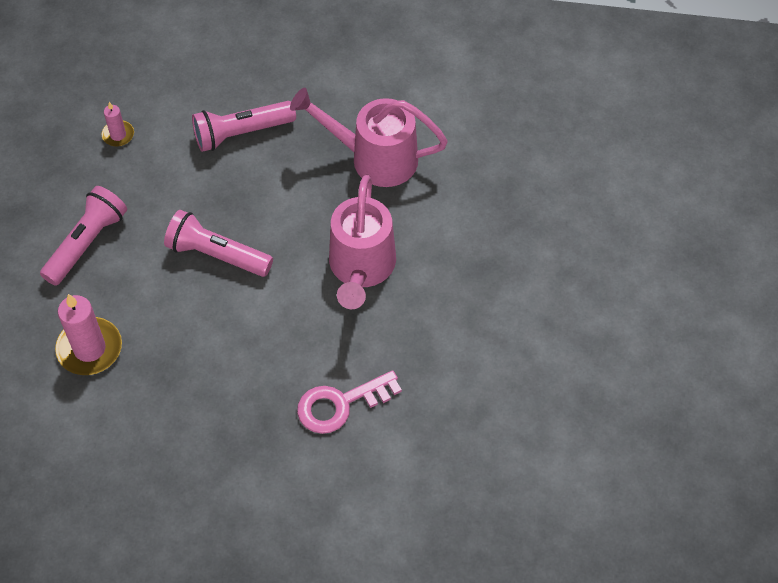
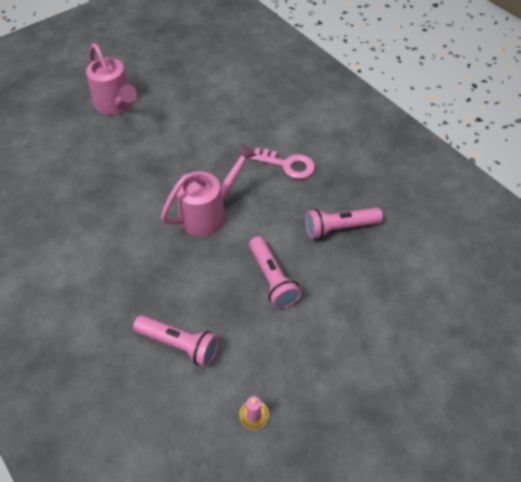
camera: 135 degrees left, 5 degrees down
pink flashlight [40,186,127,286] -> pink flashlight moved to [305,208,383,239]
pink candle [55,294,122,375] -> none
pink watering can [290,88,448,187] -> pink watering can moved to [86,44,137,115]

